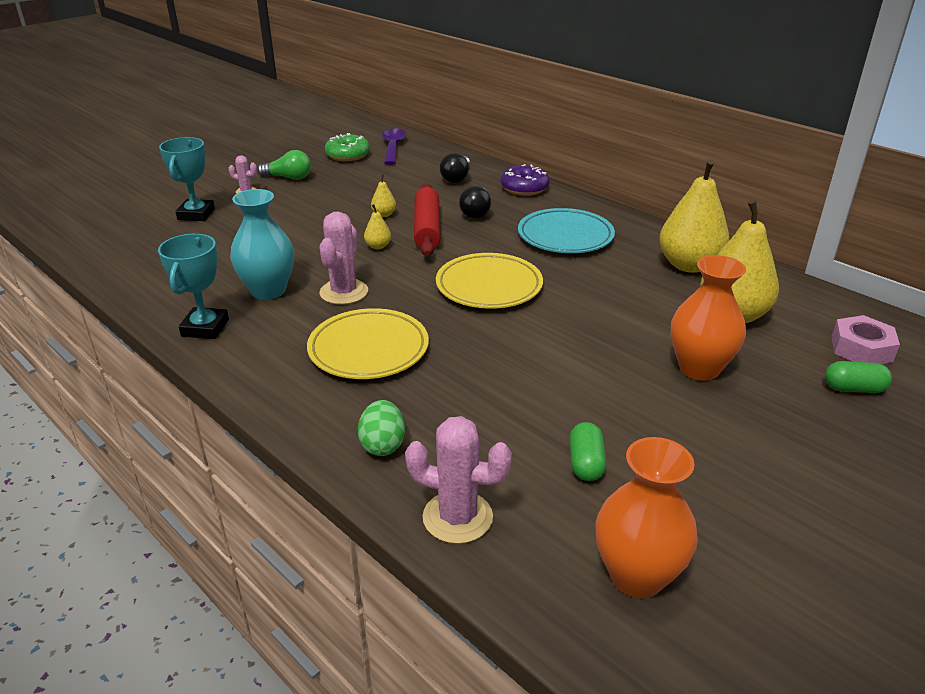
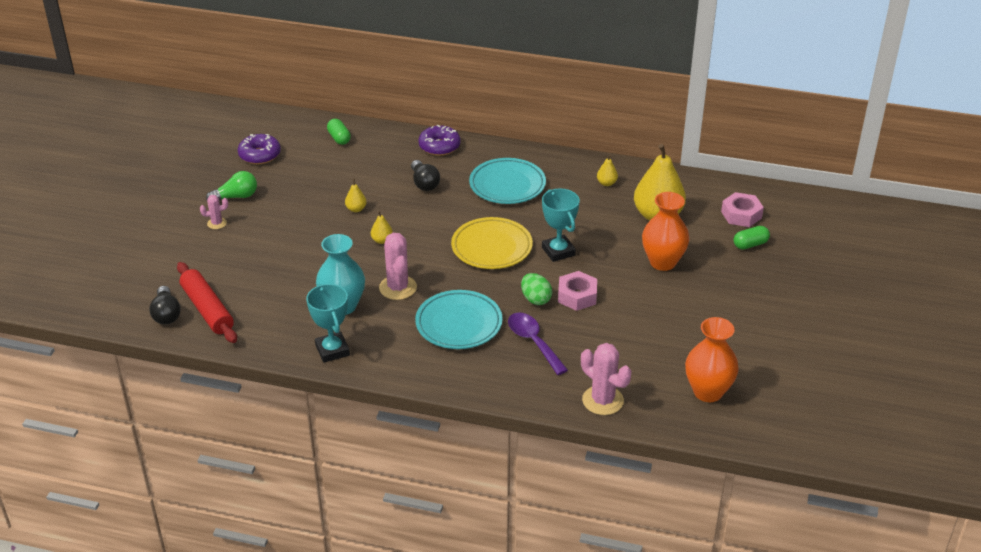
camera: 30 degrees left, 5 degrees up
turquoise trophy [159,137,215,221] -> turquoise trophy moved to [542,189,580,262]
yellow plate [307,308,429,379] -> turquoise plate [415,290,503,349]
green donut [325,133,370,161] -> purple donut [238,134,281,164]
green egg [358,400,405,456] -> green egg moved to [521,273,552,305]
purple spoon [382,128,406,165] -> purple spoon moved to [508,313,568,375]
pink cactus [405,416,512,544] -> pink cactus turned 60 degrees clockwise [581,343,632,415]
red rolling pin [414,184,441,256] -> red rolling pin moved to [177,262,237,343]
black light bulb [440,153,470,183] -> black light bulb moved to [149,286,181,325]
green capsule [570,422,606,481] -> green capsule moved to [327,119,351,145]
yellow pear [659,159,730,273] -> yellow pear [597,155,618,186], size x0.42
none -> pink nut [558,271,597,311]

